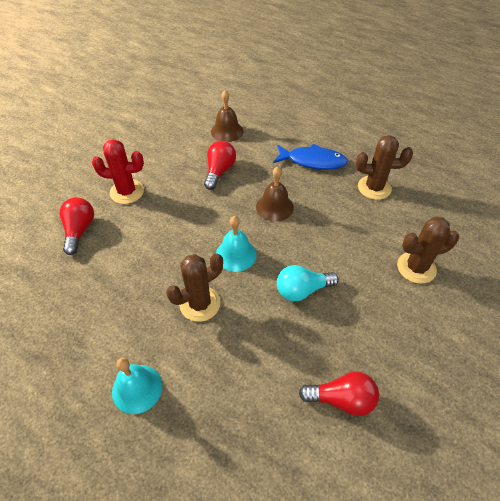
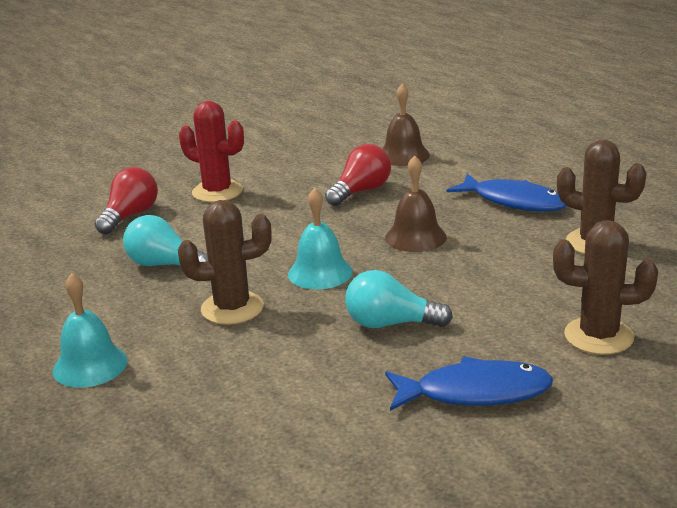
camera: 25 degrees right, 25 degrees down
red light bulb [299,372,379,416] -> none
none -> turquoise light bulb [123,215,208,266]
none -> blue fish [385,356,553,411]

